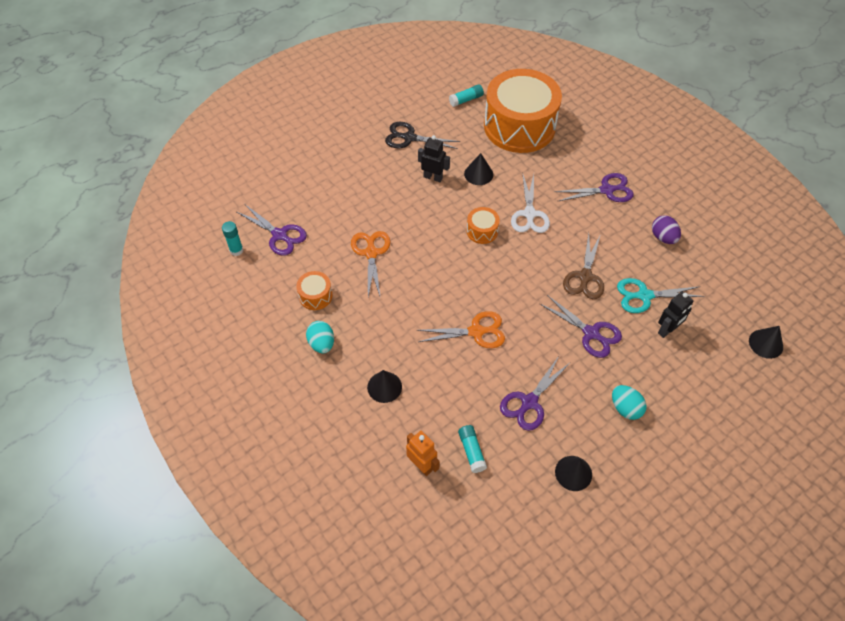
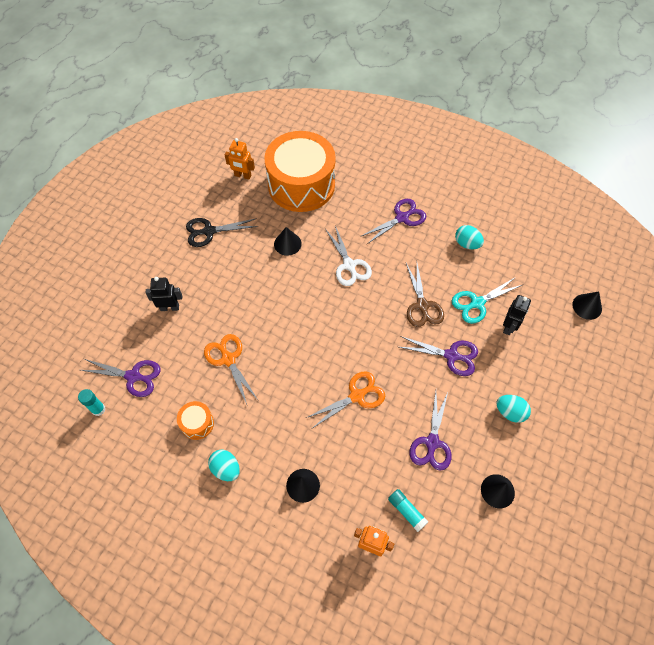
camera: 25 degrees left, 5 degrees up
black robot [418,135,450,182] -> black robot moved to [146,277,182,311]
turquoise glue stick [449,84,484,107] -> orange robot [225,138,255,179]
orange drum [467,207,500,244] -> none
purple egg [652,215,681,244] -> turquoise egg [455,225,484,249]

